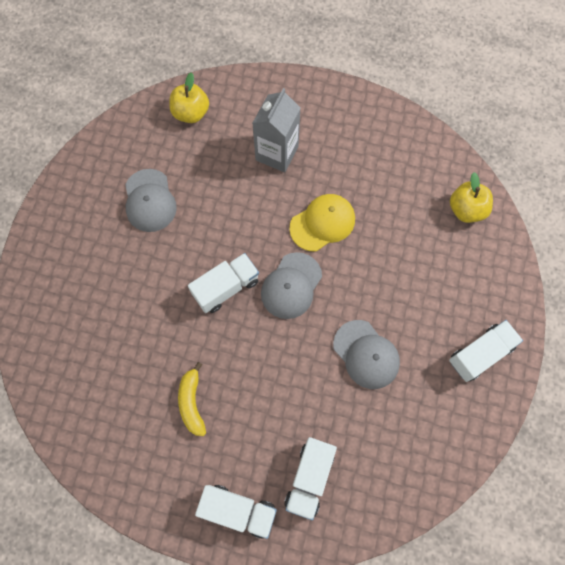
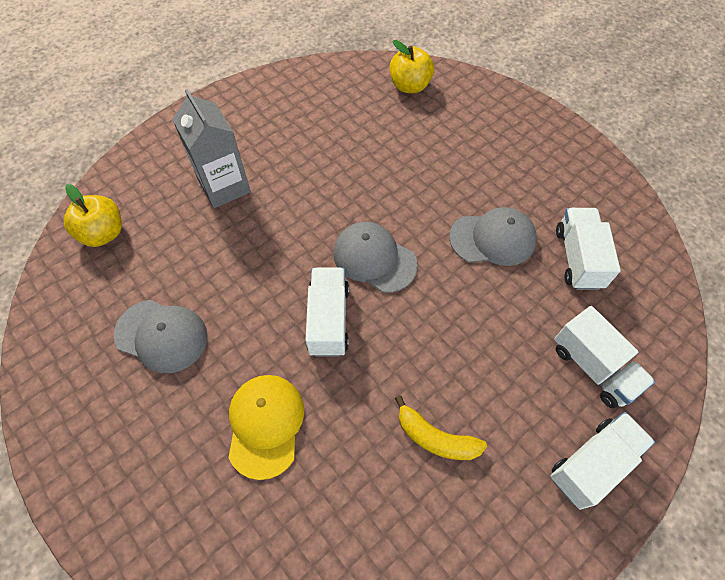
camera: 55 degrees left, 10 degrees down
grey cap [261,252,322,319] -> grey cap turned 150 degrees clockwise [333,222,418,293]
yellow cap [289,194,355,251] -> yellow cap moved to [229,375,304,480]
white truck [449,320,523,382] -> white truck moved to [556,208,621,290]

